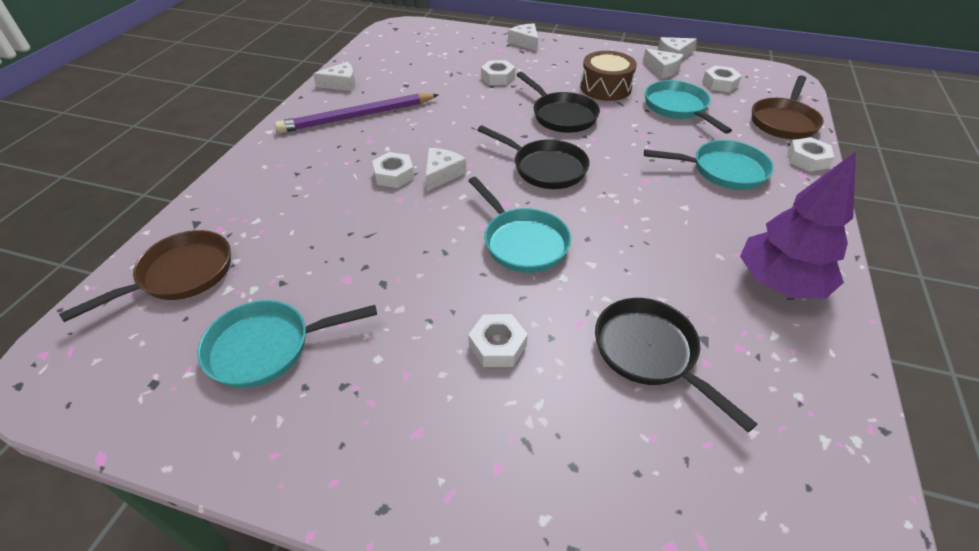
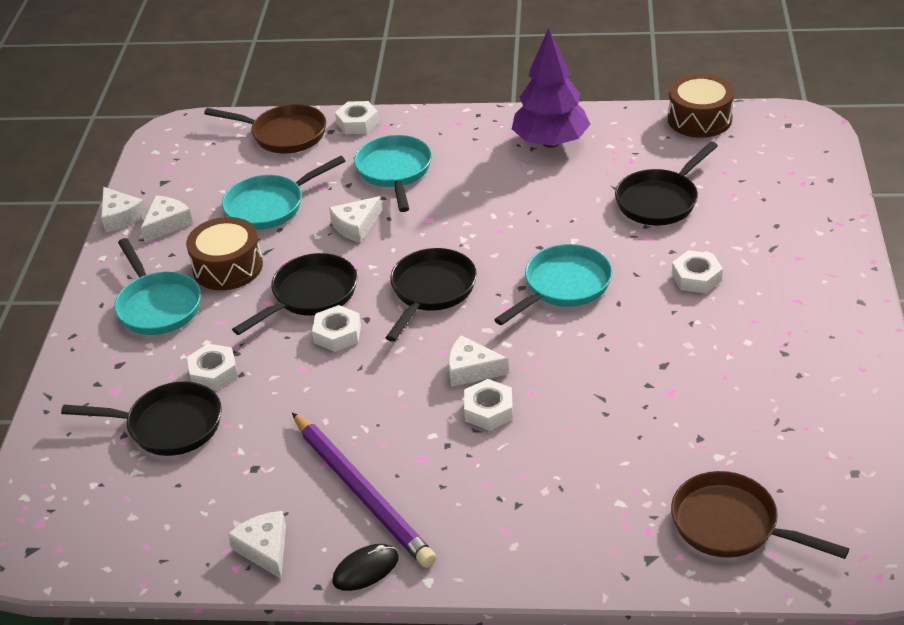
camera: 100 degrees left, 5 degrees down
turquoise pan [198,300,377,388] -> turquoise pan moved to [114,238,201,335]
white cheese [508,23,538,51] -> white cheese moved to [329,196,382,243]
white nut [702,66,742,92] -> white nut moved to [312,305,361,352]
none -> black pan [61,381,222,456]
none -> black mouse [332,544,399,591]
none -> brown drum [668,73,735,138]

